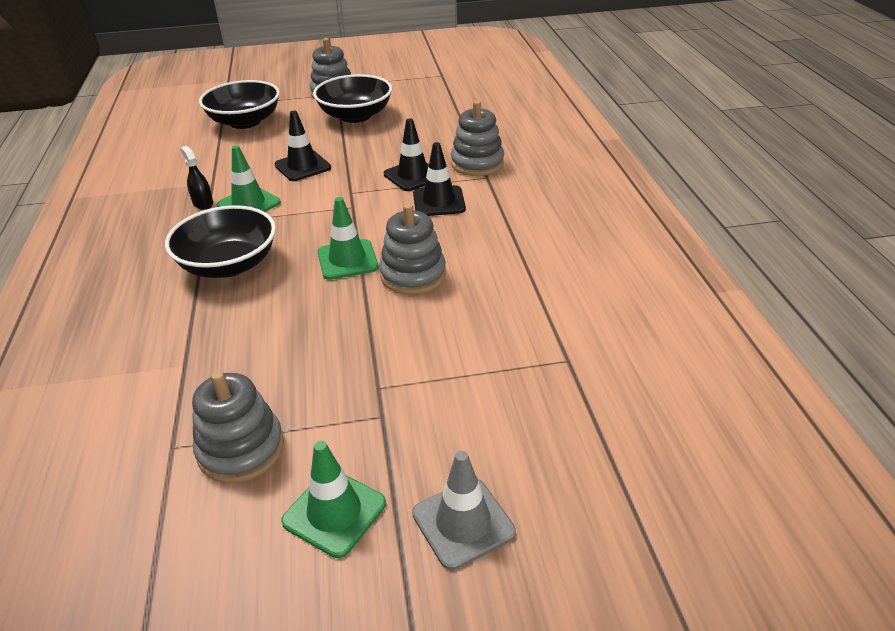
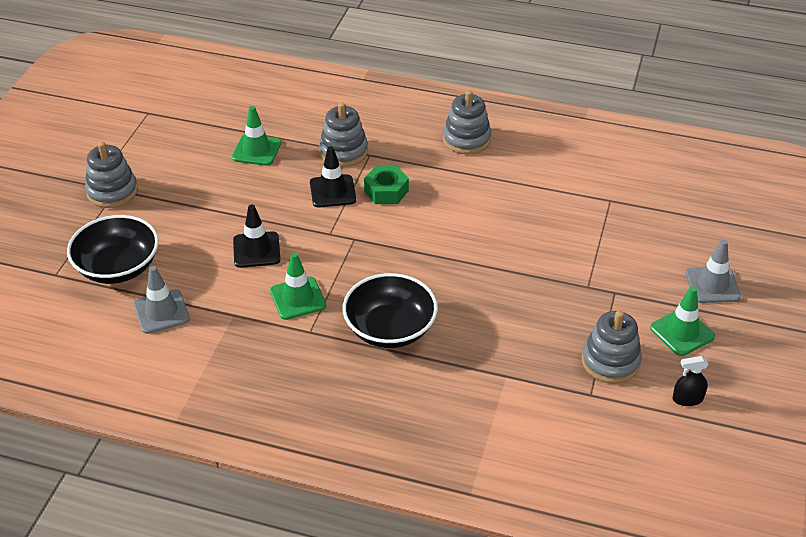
camera: 65 degrees left, 5 degrees up
black spray bottle [180,146,213,210] -> black spray bottle moved to [673,356,709,406]
black bowl [313,74,392,123] -> none
green traffic cone [317,197,378,280] -> green traffic cone moved to [232,106,281,166]
grey stacking toy [379,203,446,295] -> grey stacking toy moved to [443,90,491,154]
black traffic cone [413,142,466,216] -> green nut [364,166,409,204]
none -> grey traffic cone [134,266,190,334]

